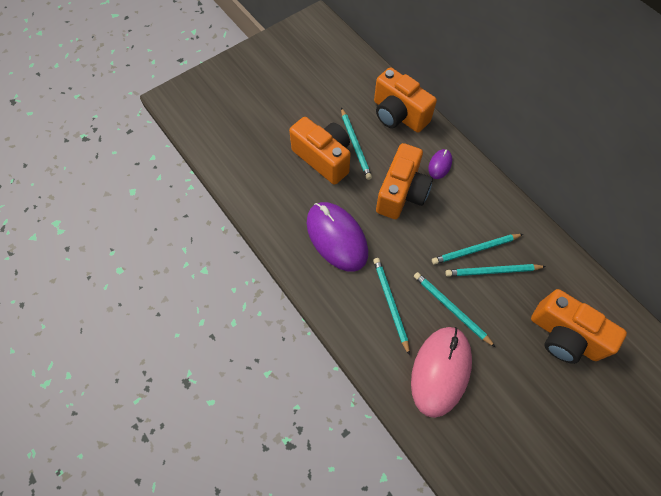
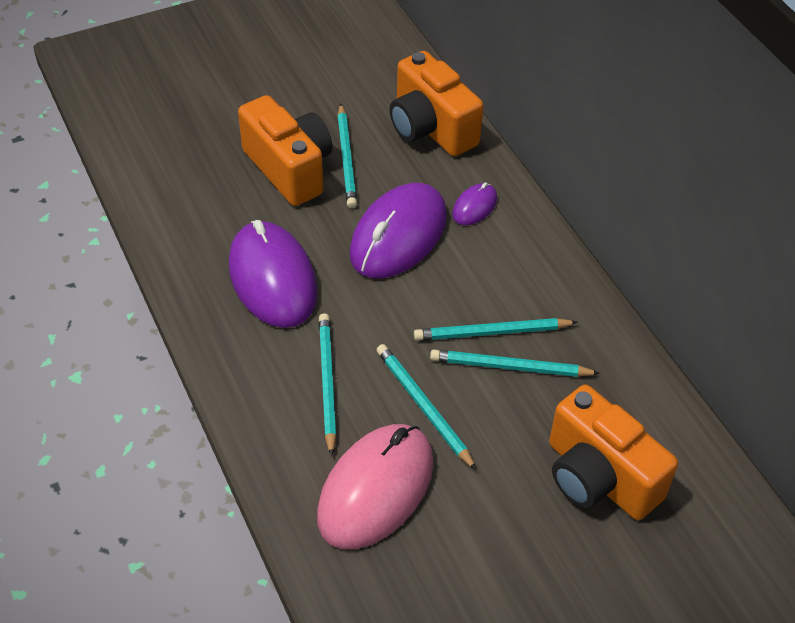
camera: 10 degrees right, 15 degrees down
orange camera [376,143,433,219] -> purple mouse [350,183,447,278]

